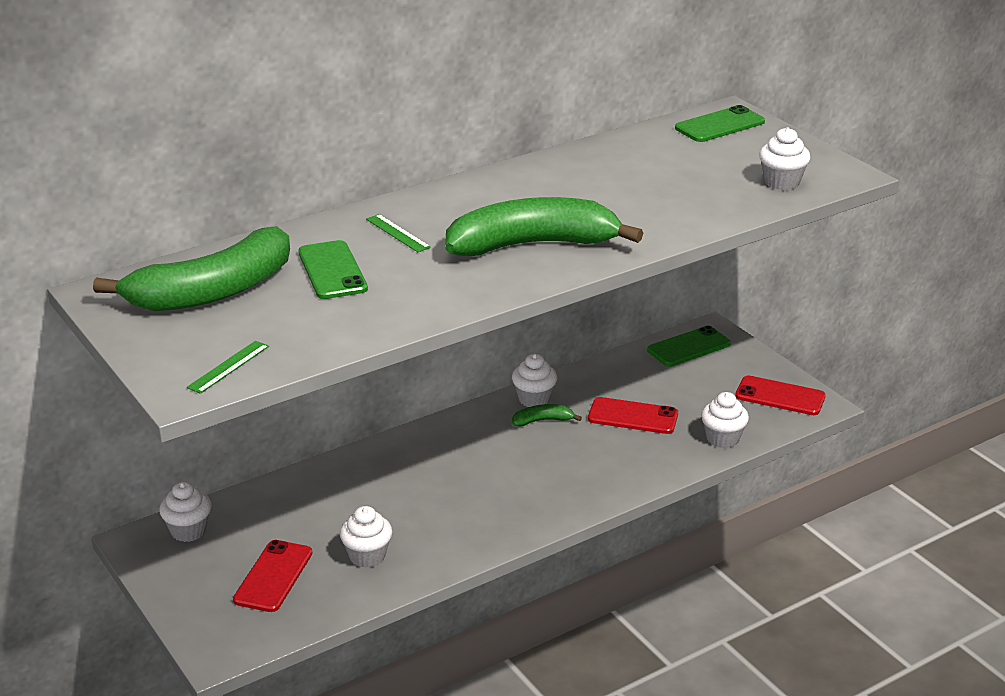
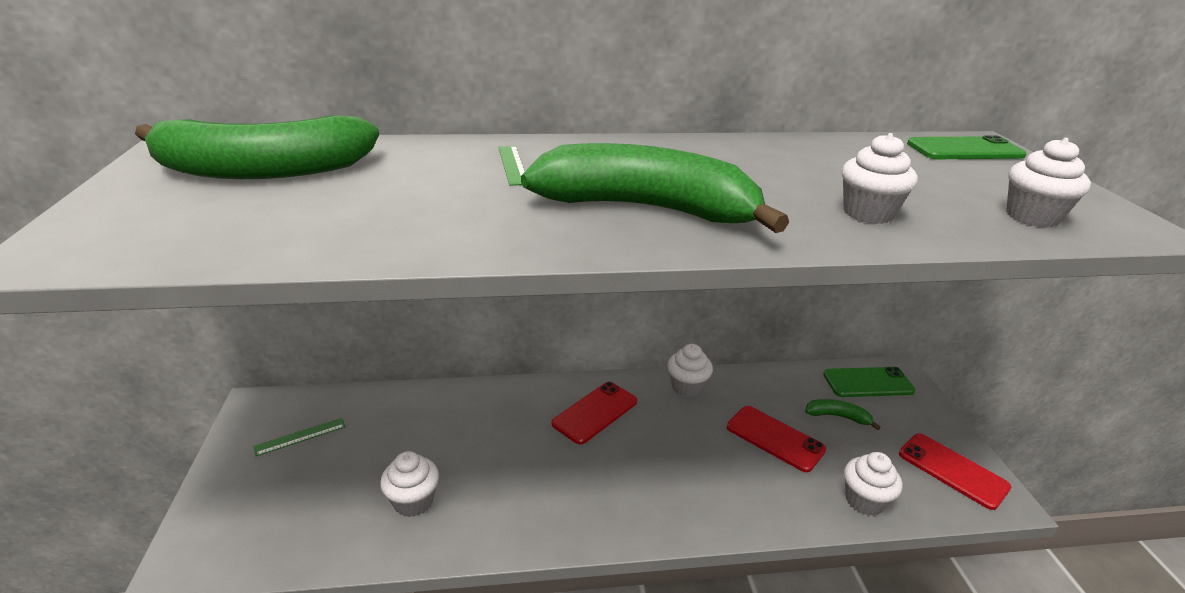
camera: 25 degrees right, 0 degrees up
white cupcake [159,481,212,542] -> white cupcake moved to [842,133,918,224]
green ruler [187,341,269,394] -> green ruler moved to [253,418,346,456]
red phone [233,540,312,612] -> red phone moved to [551,382,637,444]
green phone [298,240,368,299] -> none
green banana [512,404,582,427] -> green banana moved to [805,399,881,430]

